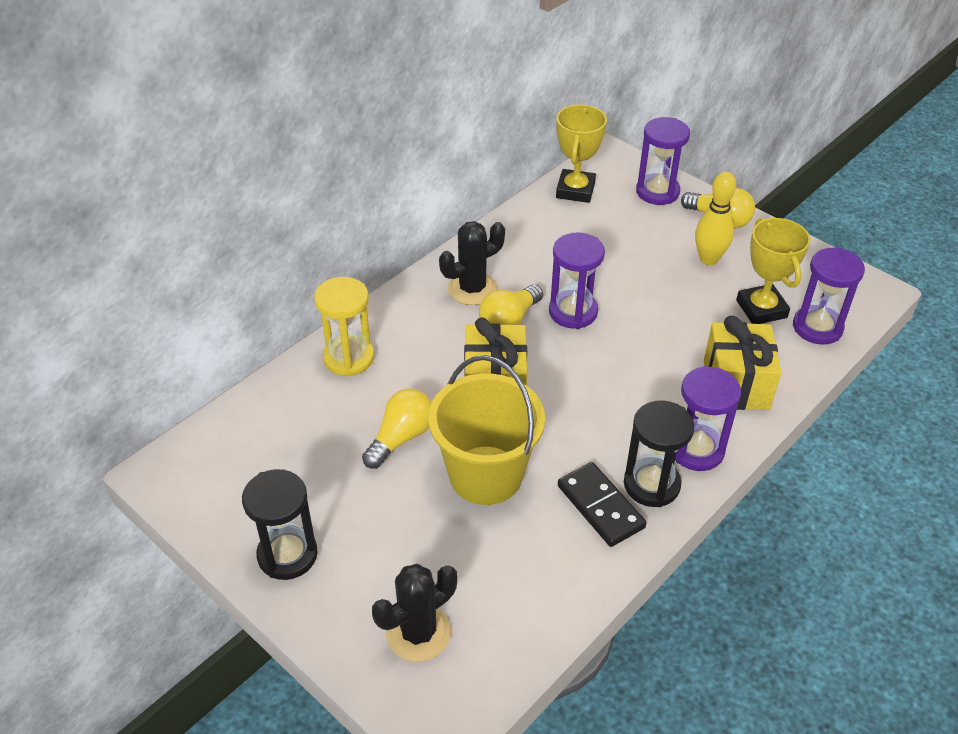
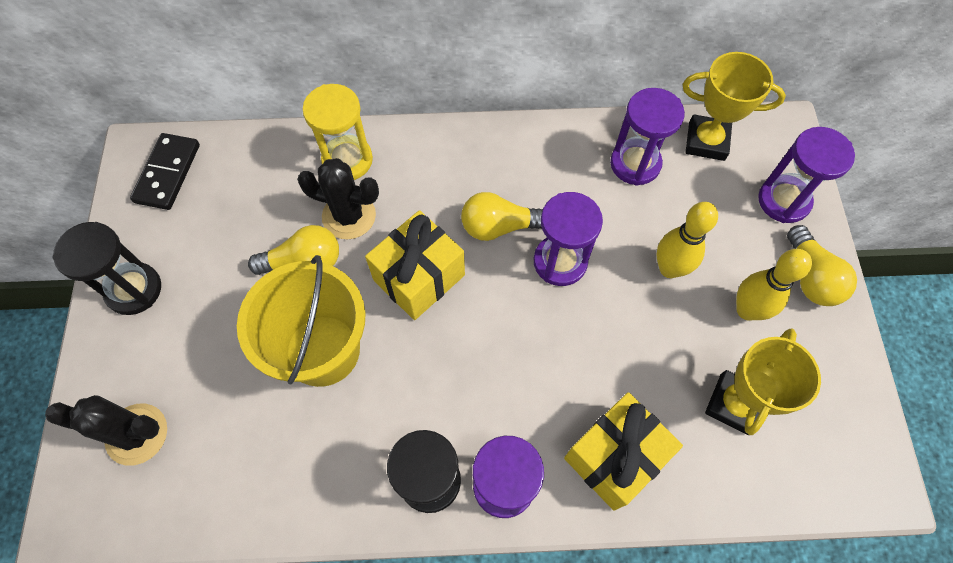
camera: 45 degrees right, 20 degrees up
black cactus [439,221,505,305] -> black cactus moved to [297,158,379,240]
yellow trophy [556,104,607,203] -> yellow trophy turned 45 degrees clockwise [683,52,786,161]
black domino [558,462,647,547] -> black domino moved to [130,133,200,210]
purple hourglass [793,248,865,345] -> purple hourglass moved to [610,88,685,186]
none -> yellow bowling pin [656,202,718,278]

